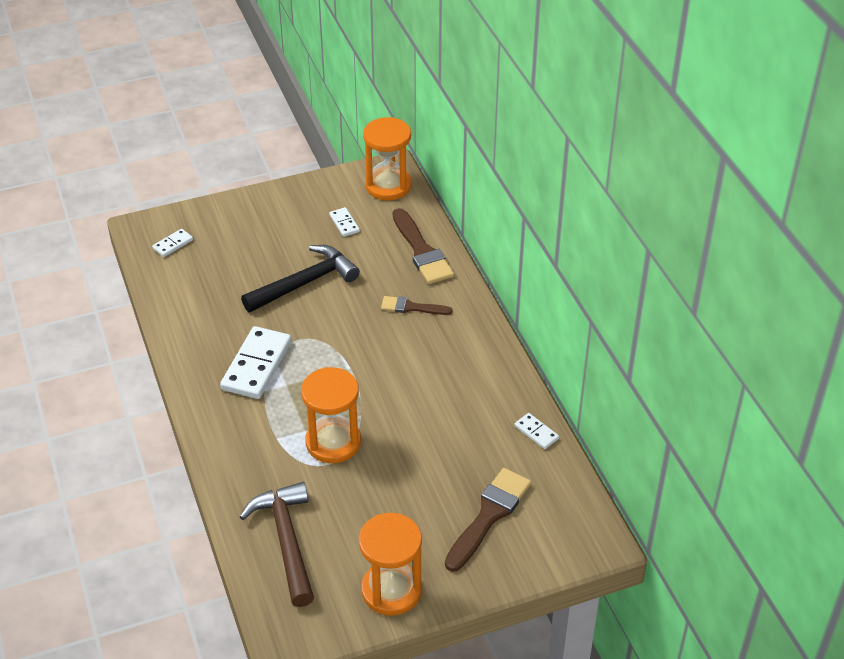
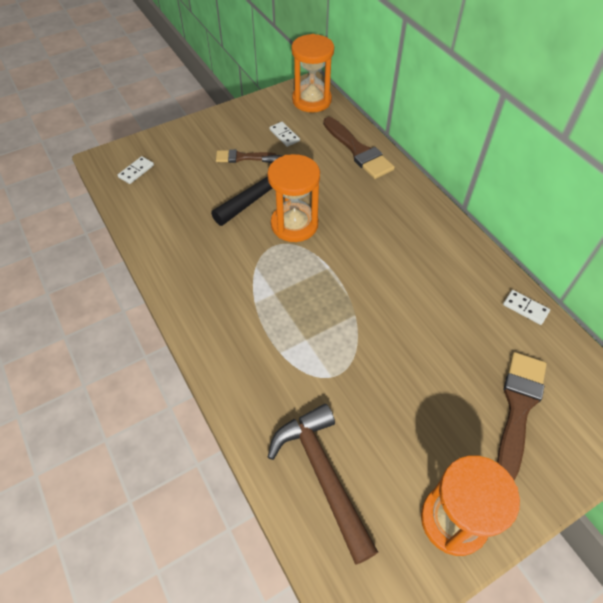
camera: 10 degrees left, 10 degrees up
white domino [220,326,291,399] -> none
orange hourglass [301,367,361,463] -> orange hourglass moved to [267,154,320,242]
brown brush [381,296,452,315] -> brown brush moved to [216,149,277,163]

